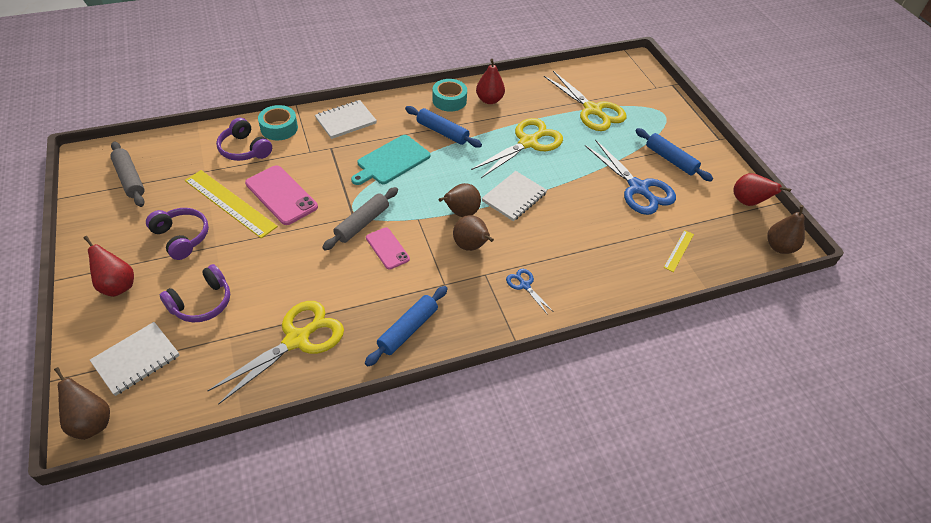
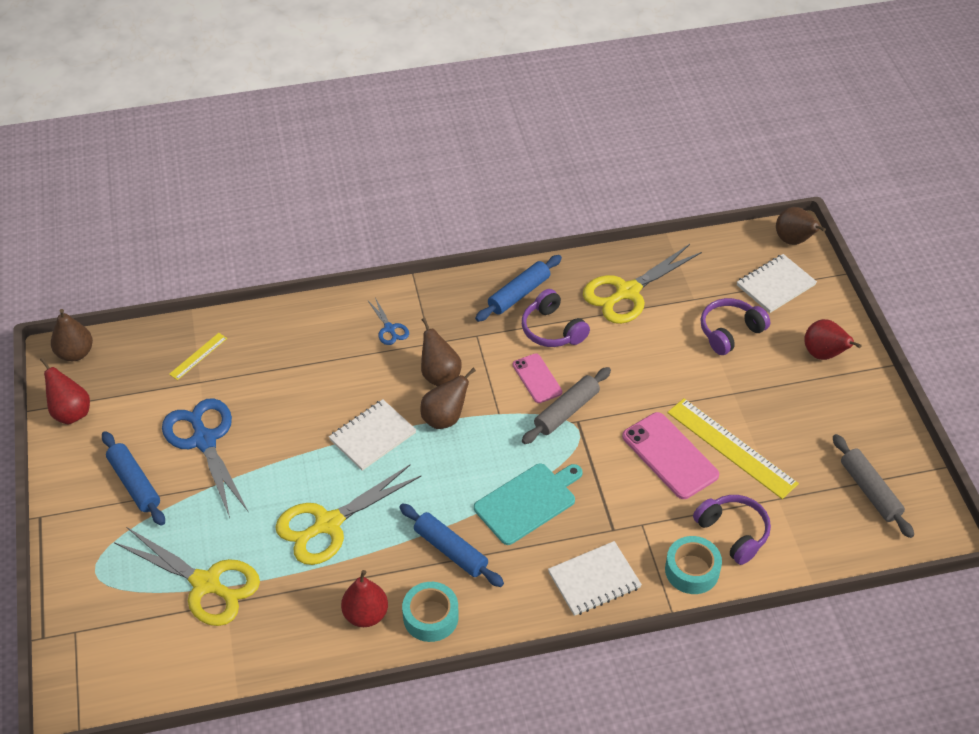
camera: 170 degrees left, 0 degrees up
purple headphones [146,208,209,260] -> purple headphones moved to [522,289,590,347]
yellow scissors [544,71,626,131] -> yellow scissors turned 150 degrees clockwise [114,527,260,626]

